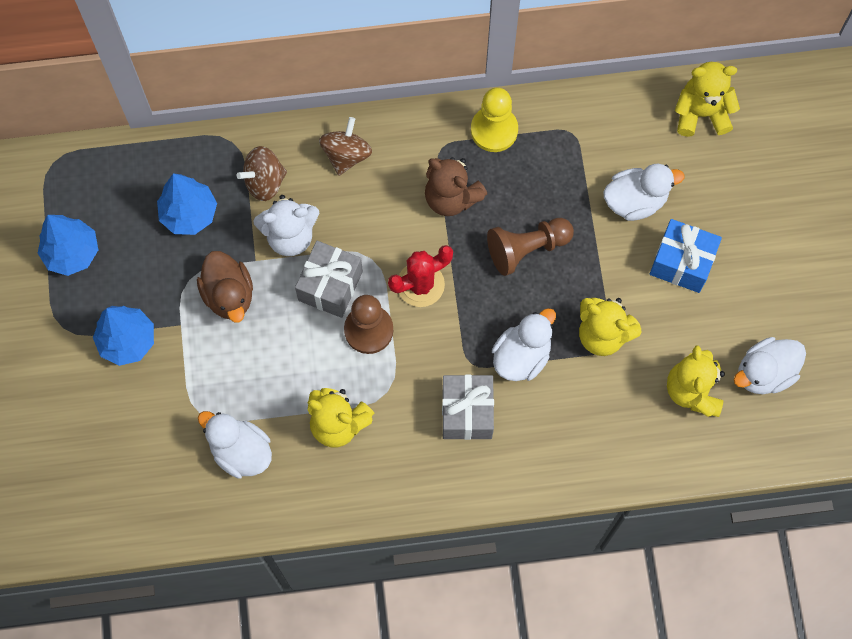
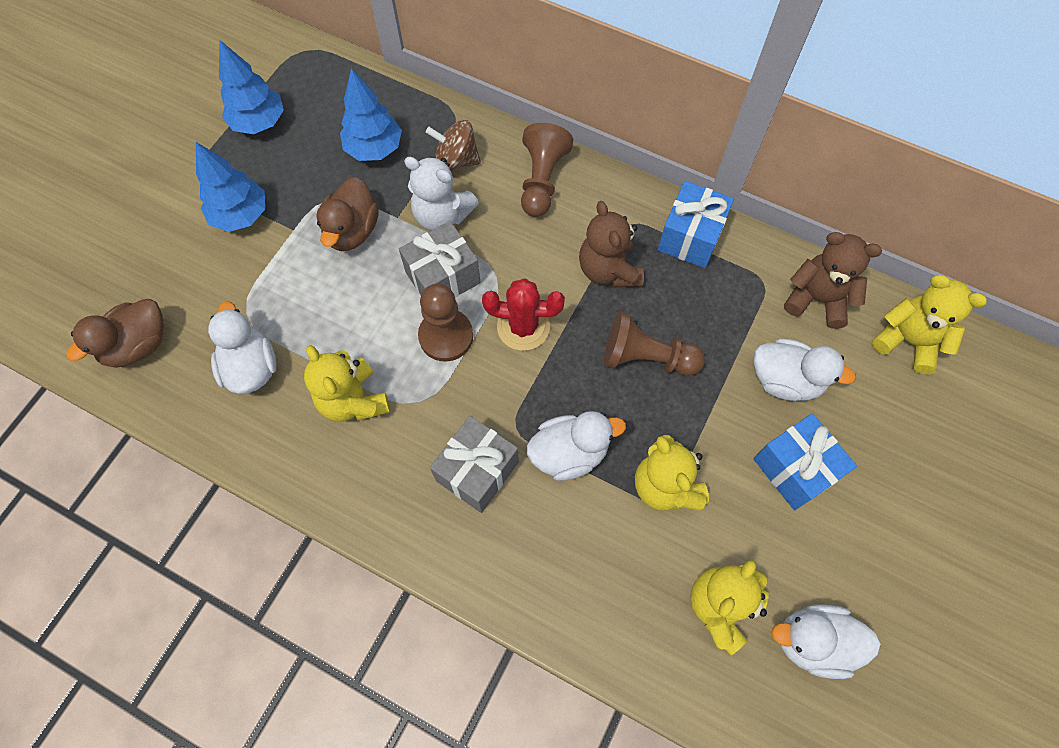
camera: 35 degrees right, 5 degrees down
brown spinning top [319,117,372,176] -> brown pawn [521,123,573,217]
yellow pawn [471,88,518,152] -> blue gift [658,181,734,268]
none -> brown duck [66,299,164,368]
none -> brown teddy bear [784,232,882,329]

